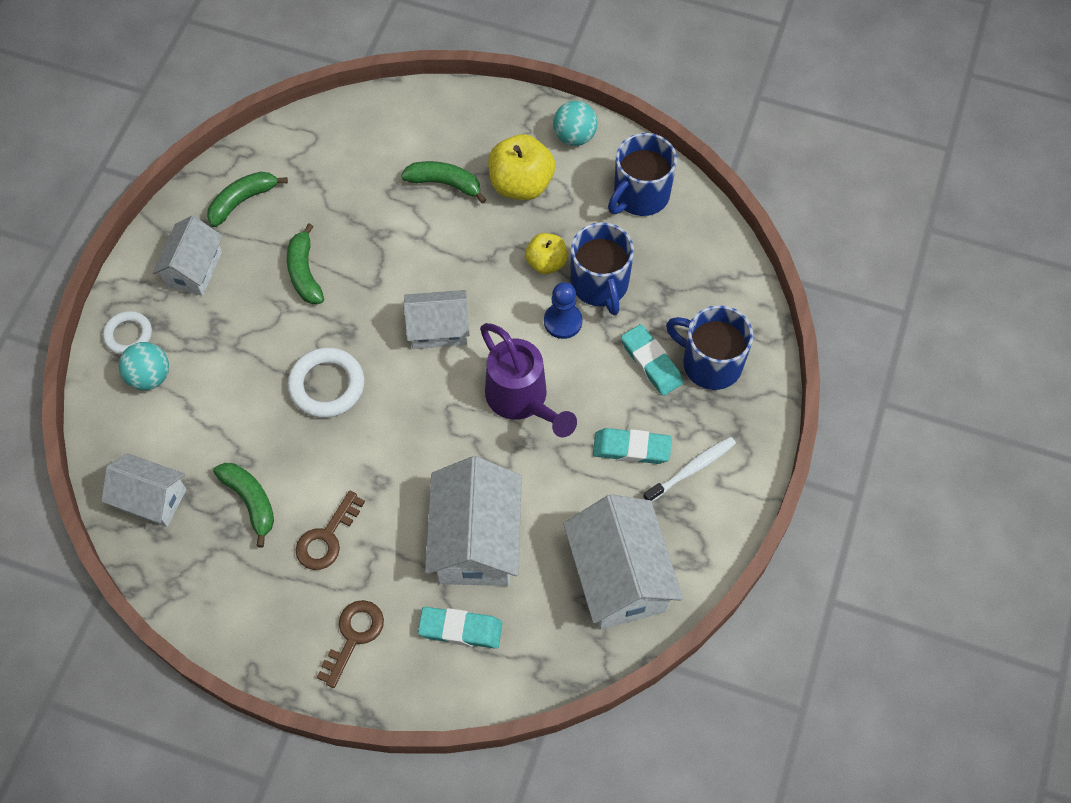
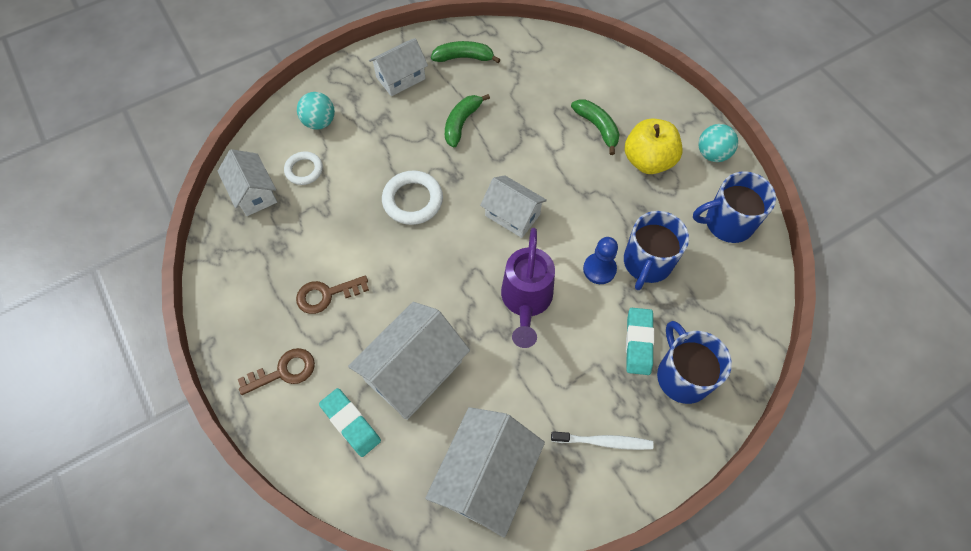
camera: 40 degrees right, 0 degrees up
white ring [103,311,152,355] -> white ring moved to [284,151,323,185]
green banana [213,463,274,548] -> none
yellow apple [525,233,567,274] -> none
turquoise eraser [593,428,672,464] -> none

